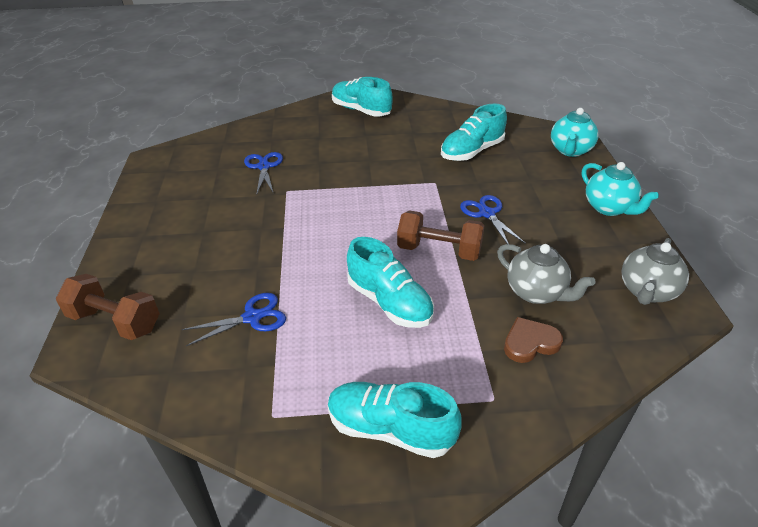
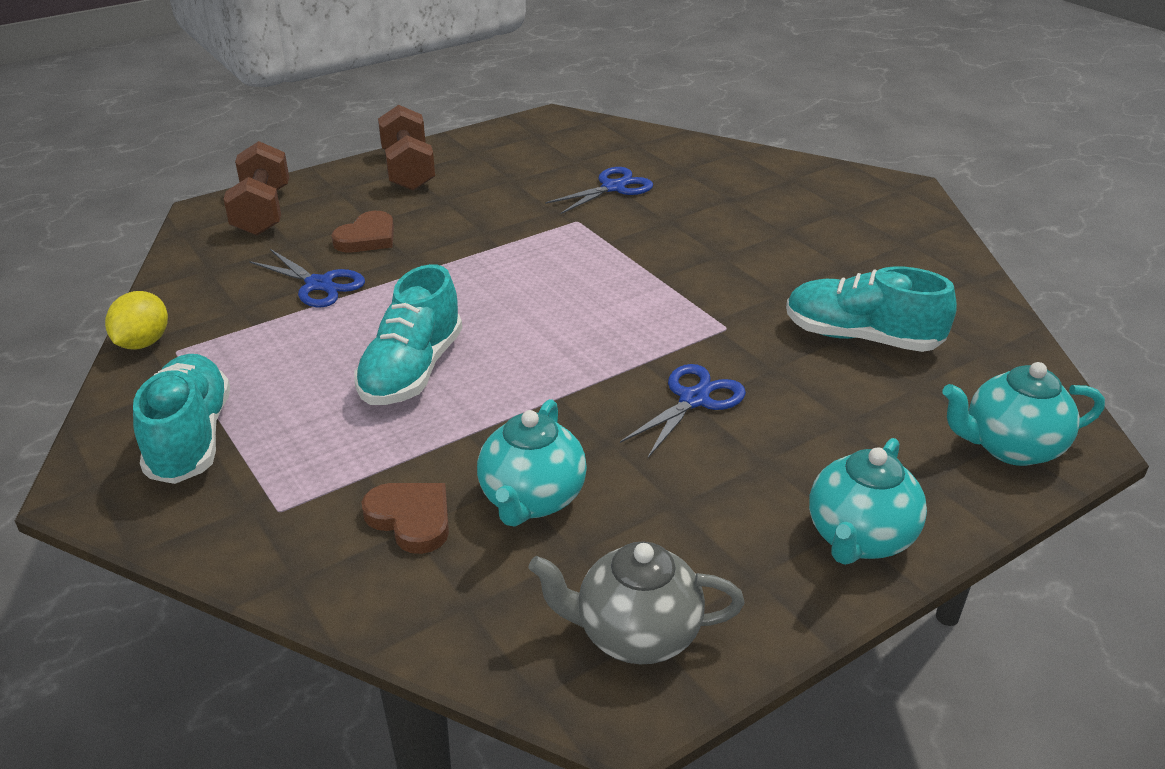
camera: 60 degrees right, 5 degrees down
turquoise shoe [332,77,393,117] -> none
brown dumbbell [397,210,485,261] -> brown dumbbell moved to [378,105,435,191]
grey teapot [497,244,596,304] -> turquoise teapot [477,399,587,527]
none -> yellow lemon [105,291,168,349]
none -> brown heart [331,211,394,252]

